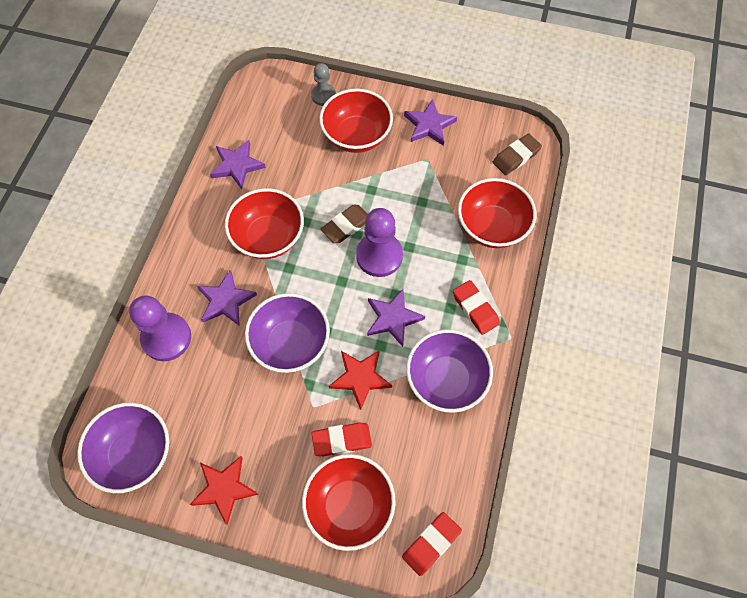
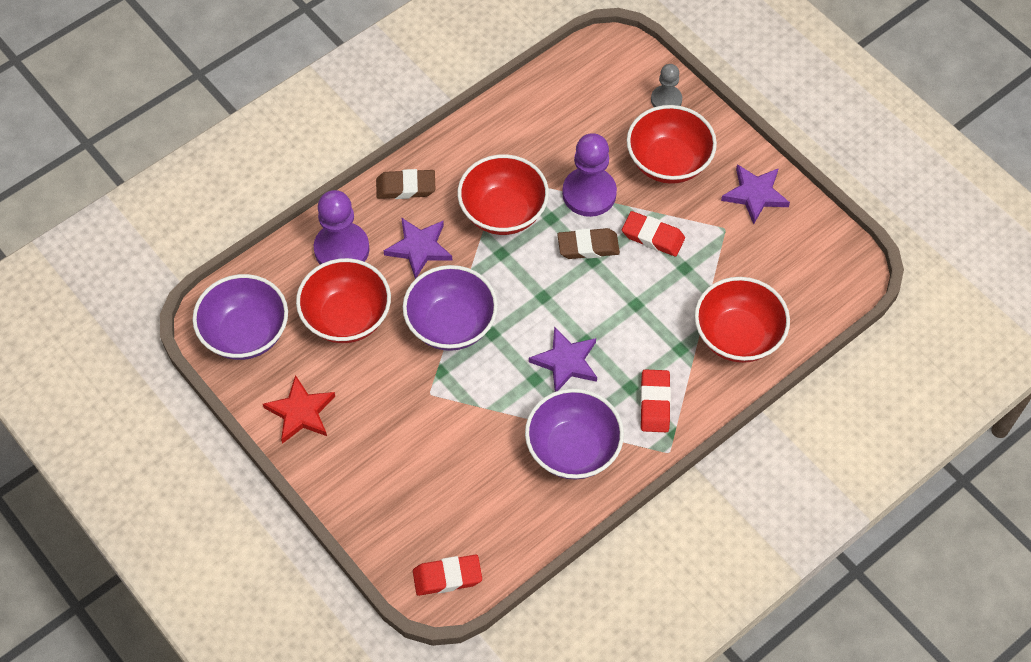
camera: 35 degrees right, 5 degrees down
purple star [210,140,266,189] -> none
red bowl [302,454,396,551] -> red bowl moved to [296,258,391,343]
red eraser [311,422,372,456] -> red eraser moved to [622,211,685,256]
red star [329,350,392,410] -> none
purple pawn [356,208,403,277] -> purple pawn moved to [562,133,617,217]
brown eraser [493,134,542,175] -> brown eraser moved to [376,169,435,199]

